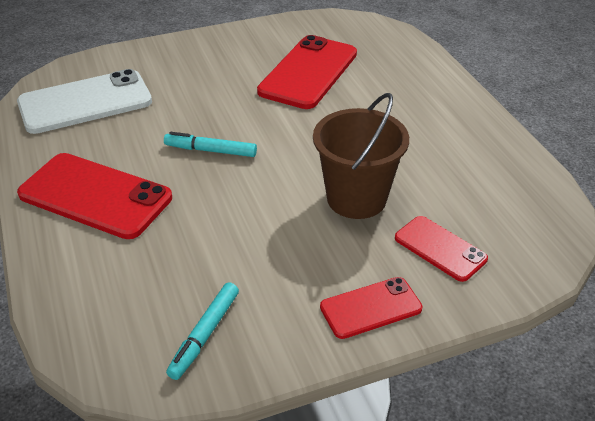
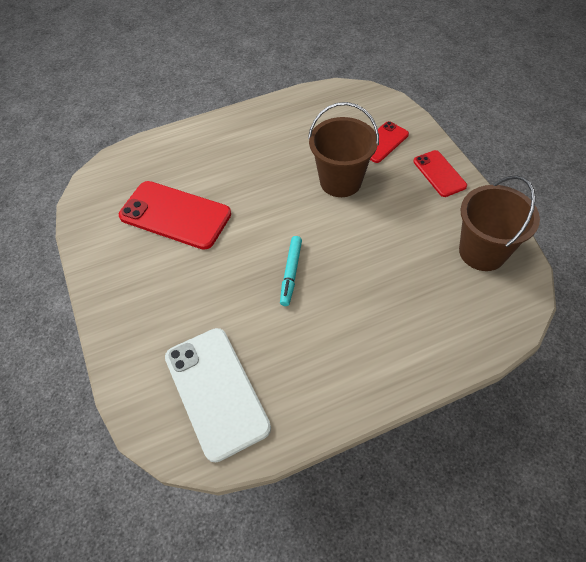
camera: 90 degrees left, 15 degrees up
red phone [17,153,172,239] -> none
turquoise marker [166,282,239,380] -> brown bucket [459,175,540,271]

